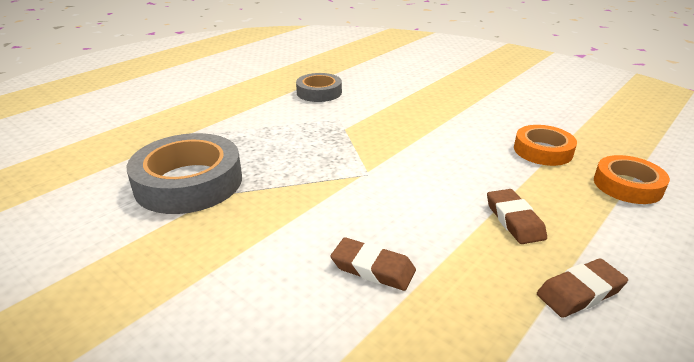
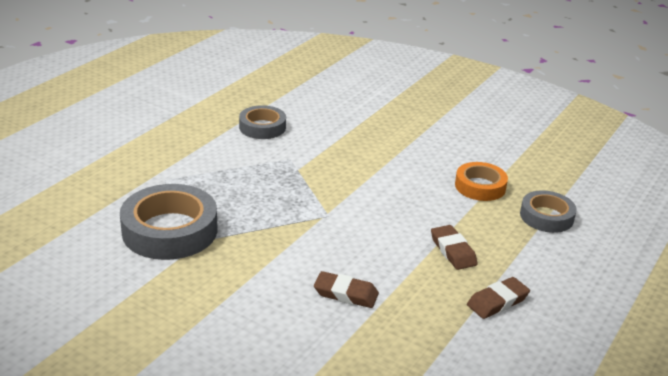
camera: 10 degrees left, 0 degrees up
orange tape [594,155,670,204] -> grey tape [520,190,577,233]

